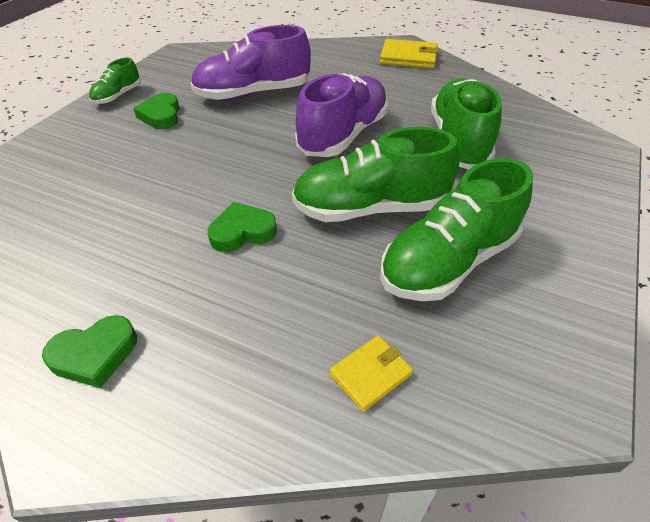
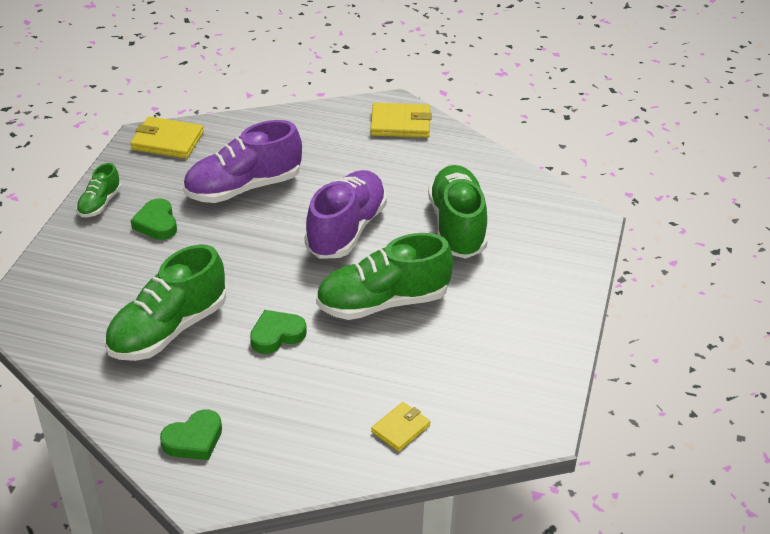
camera: 10 degrees left, 5 degrees down
green shoe [380,158,533,301] -> green shoe moved to [104,244,226,361]
none -> yellow wallet [130,117,204,159]

